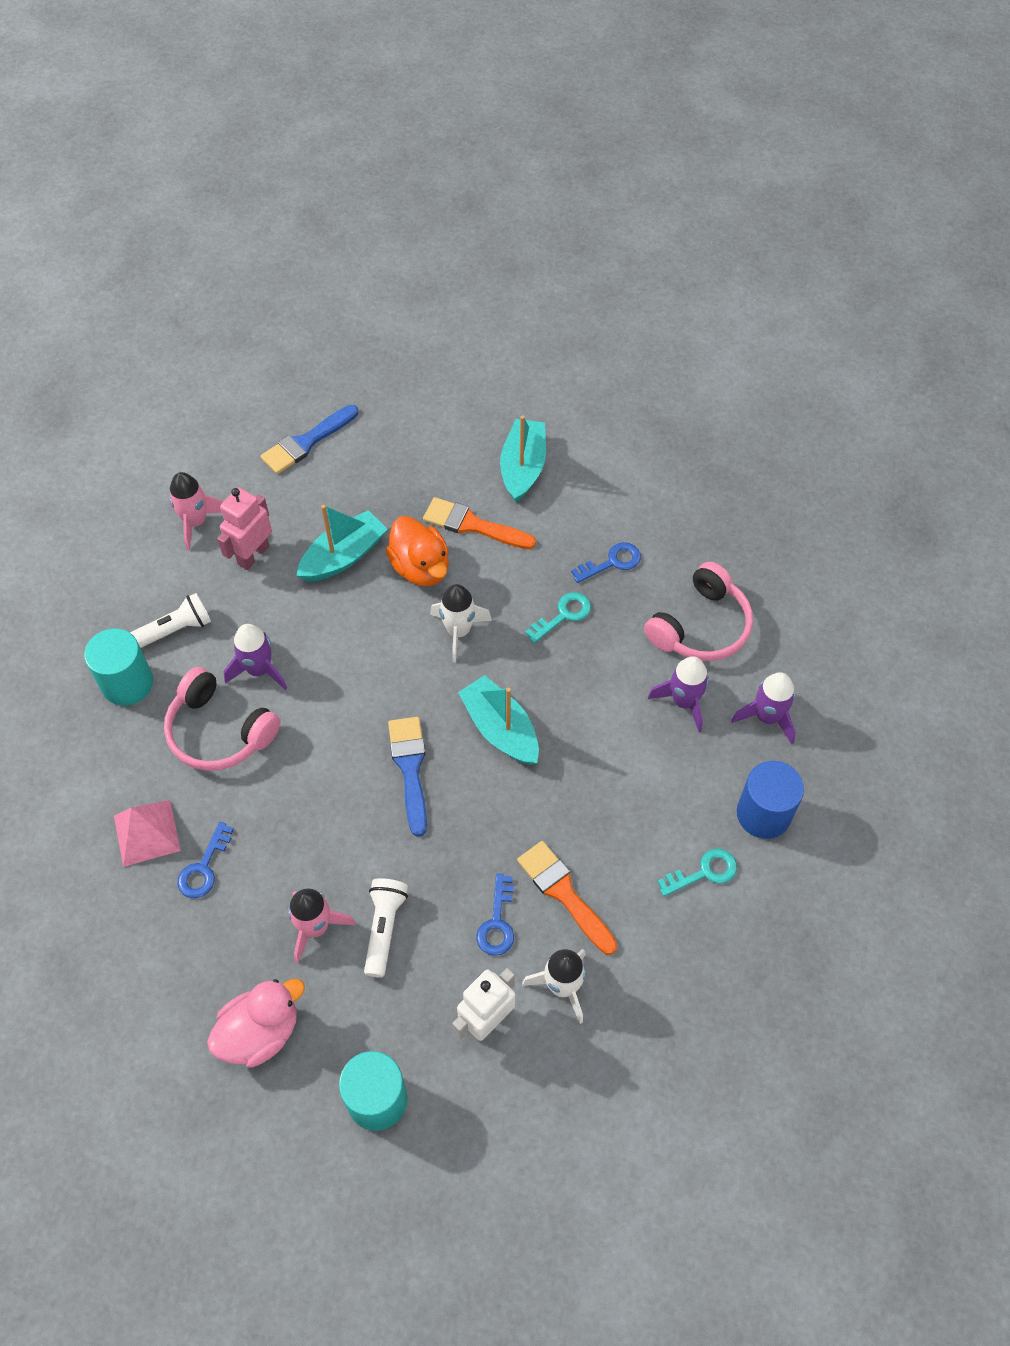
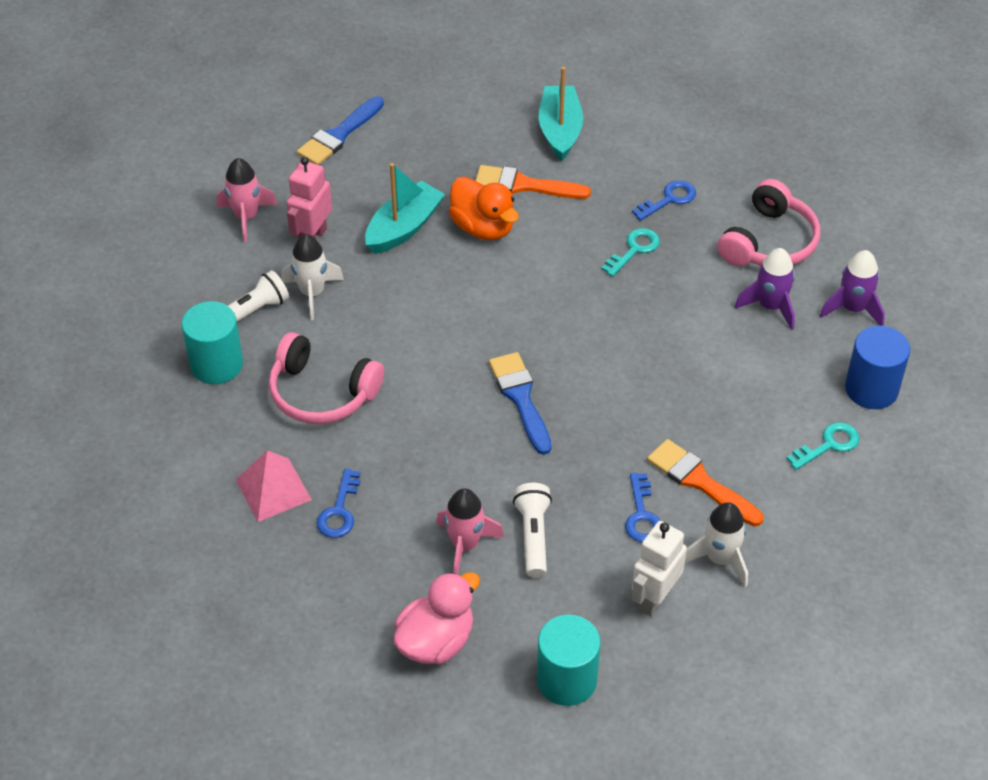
camera: 10 degrees left, 10 degrees down
purple rocket [224,624,287,690] -> none
white rocket [430,584,492,662] -> white rocket moved to [281,234,344,320]
turquoise boat [458,675,539,765] -> none

